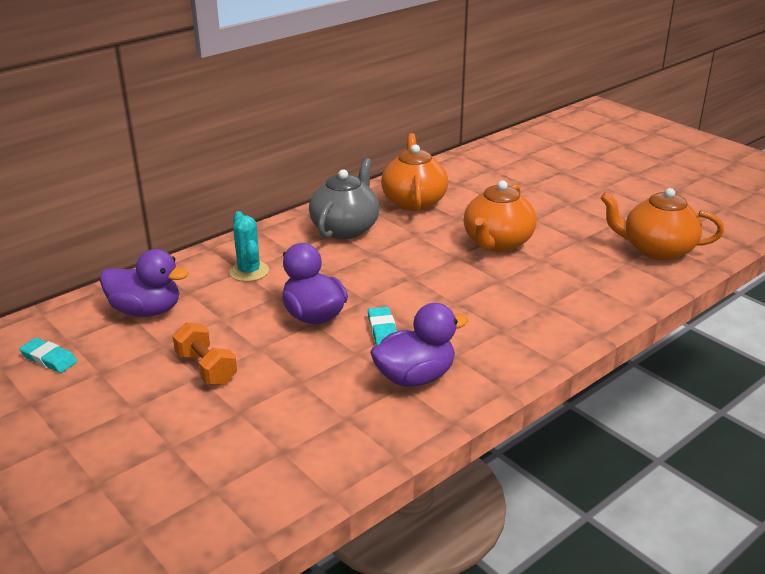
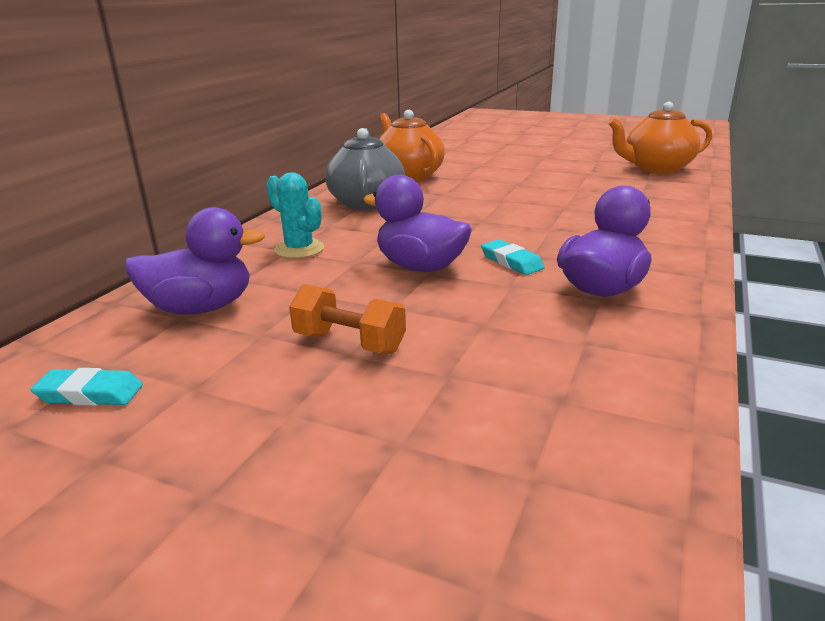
camera: 25 degrees left, 5 degrees down
orange teapot [464,181,536,252] -> none

